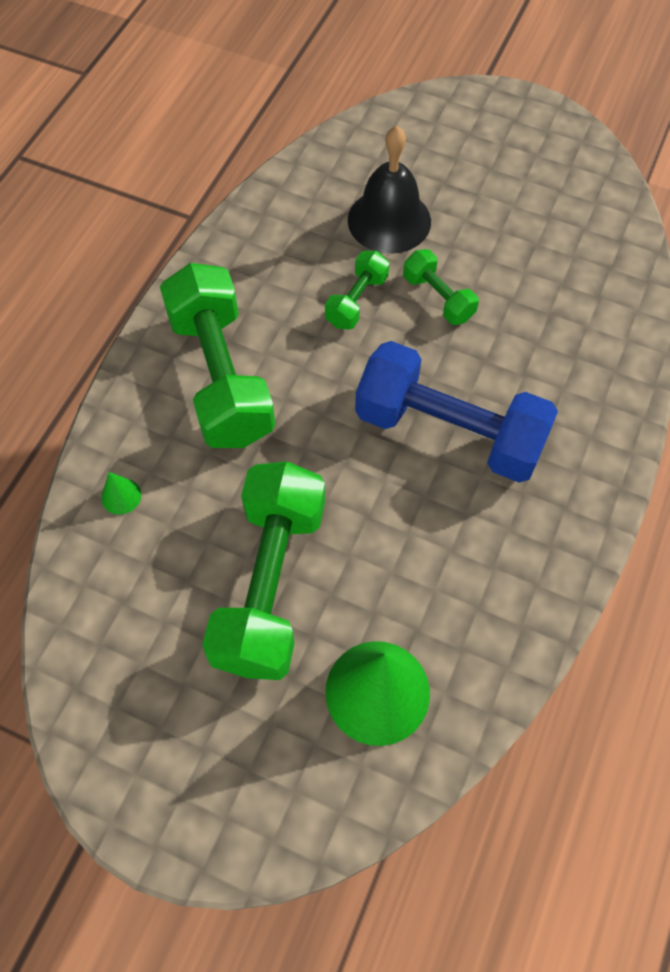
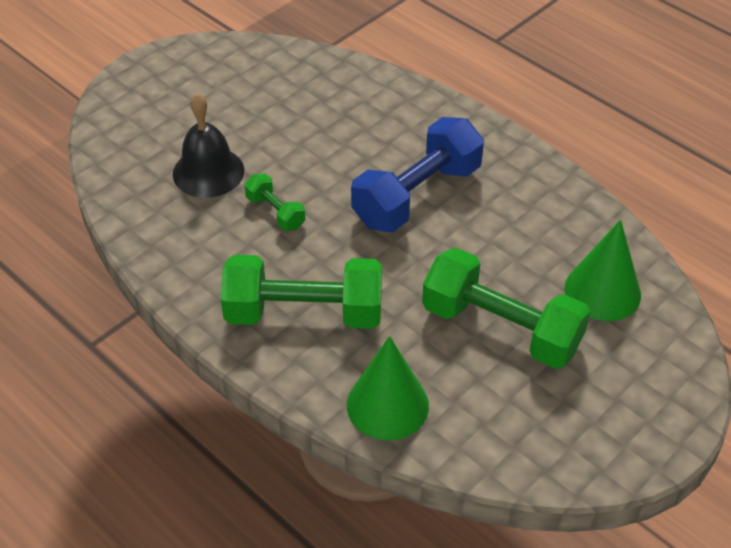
camera: 70 degrees left, 15 degrees down
green cone [101,472,141,515] -> green cone [347,336,429,440], size x2.37
green dumbbell [403,249,479,325] -> none

